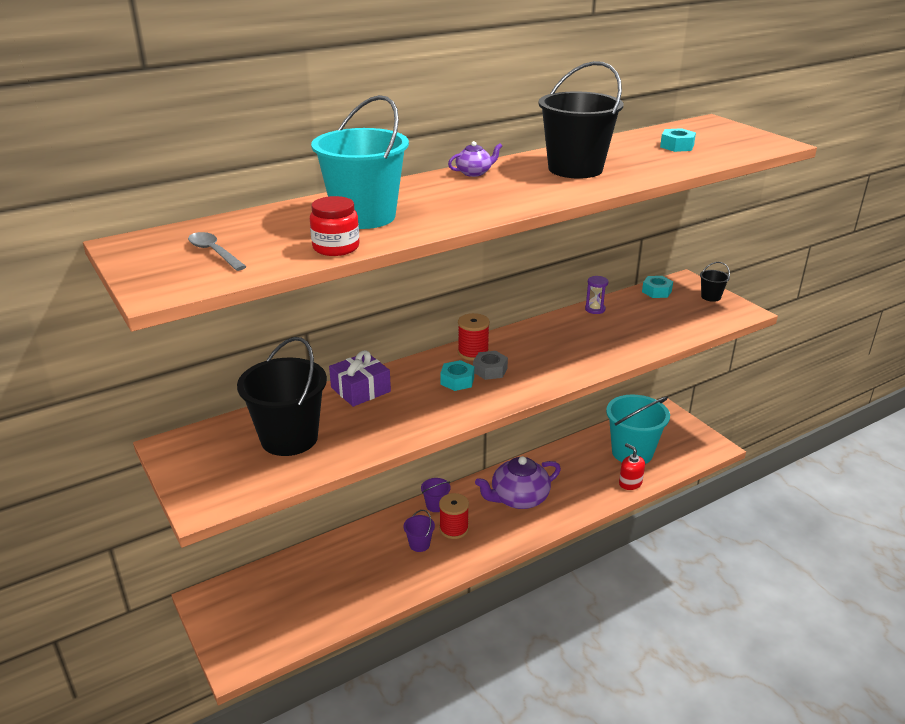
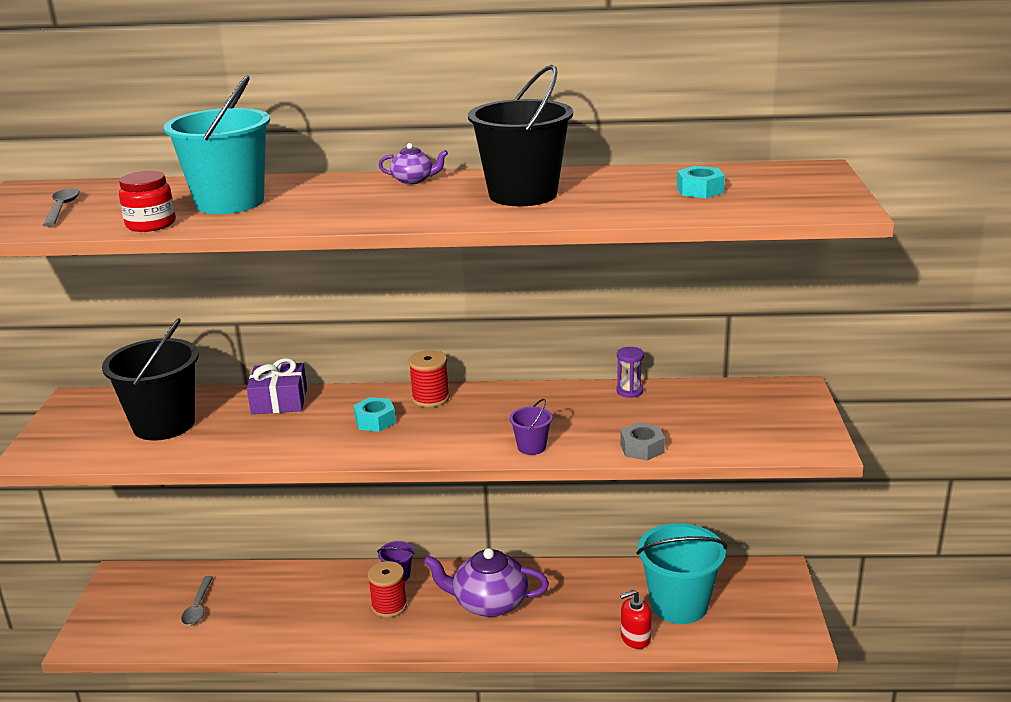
camera: 35 degrees right, 5 degrees down
purple bucket [403,510,435,552] -> purple bucket moved to [509,399,553,455]
grey nut [473,351,508,380] -> grey nut moved to [620,422,665,461]
red soap dispenser [619,443,645,490] -> red soap dispenser turned 105 degrees counterclockwise [620,590,651,649]
turquoise nut [642,276,673,298] -> none
black bucket [700,262,730,302] -> none
none -> grey spoon [181,576,213,625]

